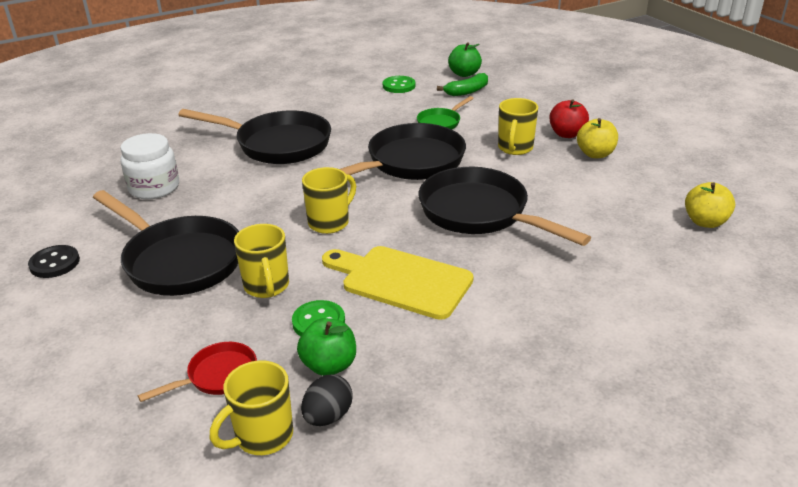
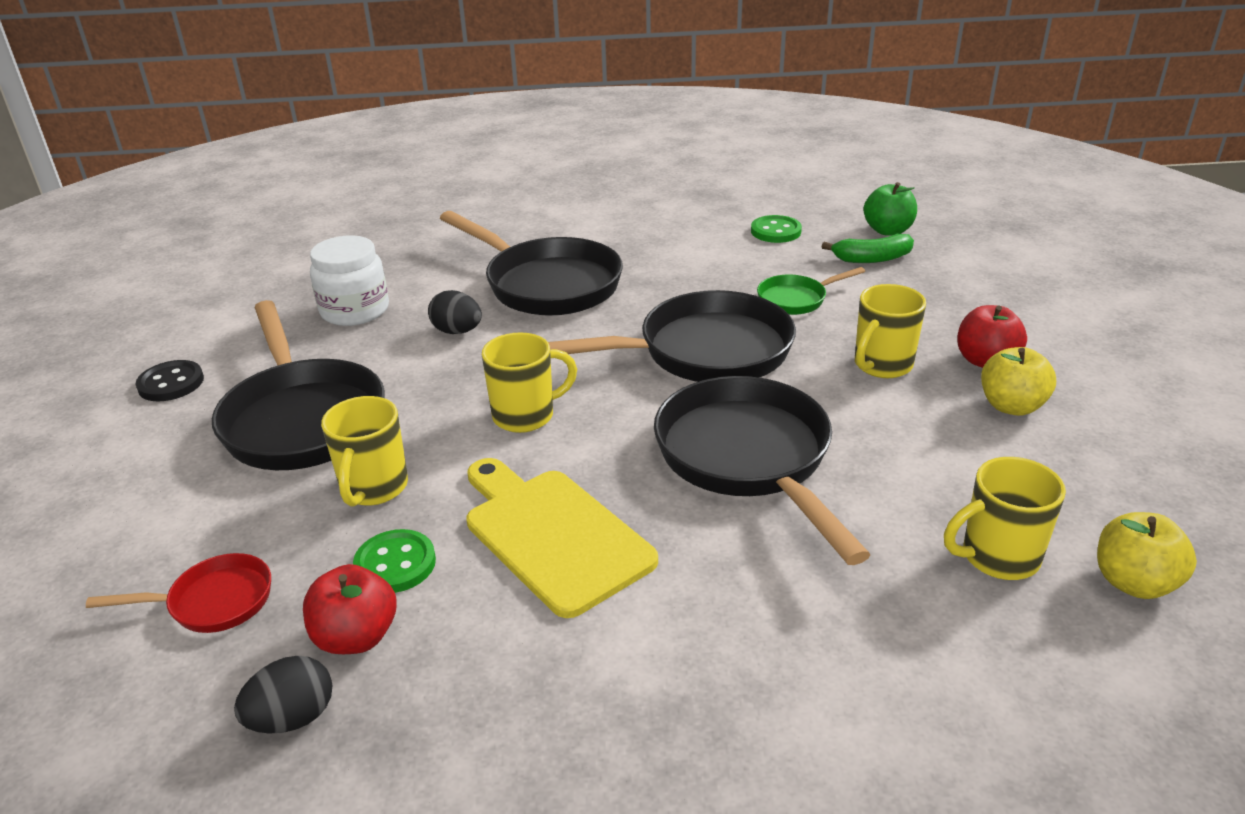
camera: 25 degrees right, 0 degrees up
yellow mug [210,360,293,455] -> yellow mug moved to [944,457,1066,580]
green apple [297,318,356,376] -> red apple [303,564,397,654]
none -> black egg [428,290,482,334]

